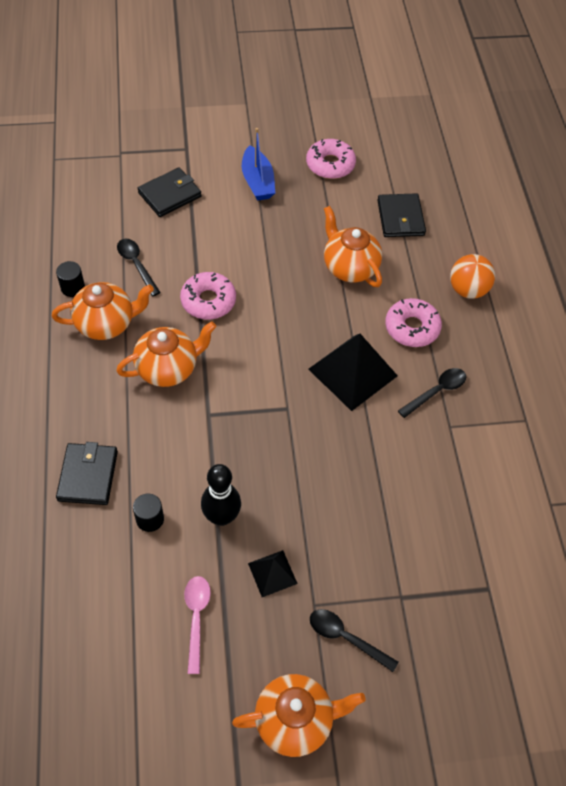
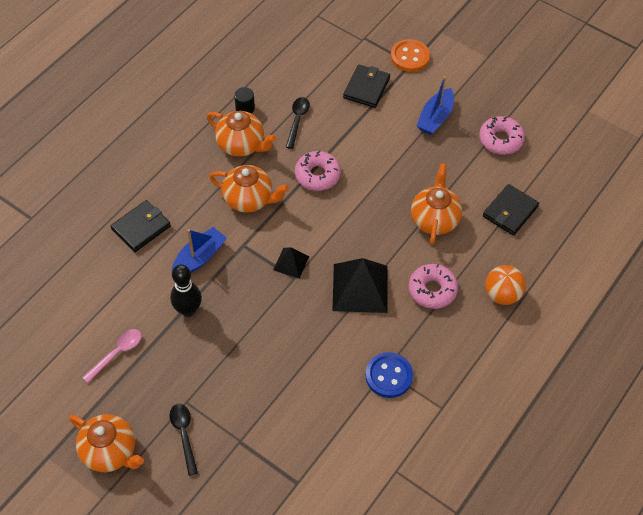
camera: 45 degrees right, 0 degrees up
black cylinder [133,494,164,532] -> none
black wallet [138,168,202,217] -> black wallet turned 75 degrees counterclockwise [343,64,390,108]
black pyramid [248,550,298,597] -> black pyramid moved to [273,247,309,279]
black spoon [398,368,466,418] -> none
none -> blue boat [172,227,227,273]
none -> blue button [366,352,413,398]
none -> orange button [391,39,430,72]

